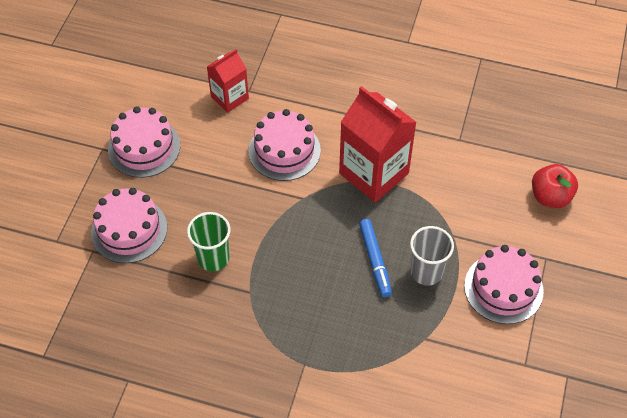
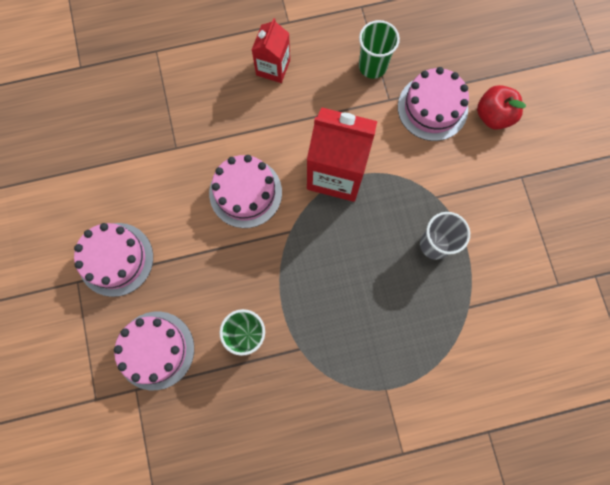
camera: 30 degrees left, 20 degrees up
red carton [207,49,249,113] -> red carton moved to [252,18,290,83]
blue marker [359,219,392,297] -> none
pink cake [464,245,543,324] -> pink cake moved to [398,67,469,141]
none -> green cup [359,20,400,79]

